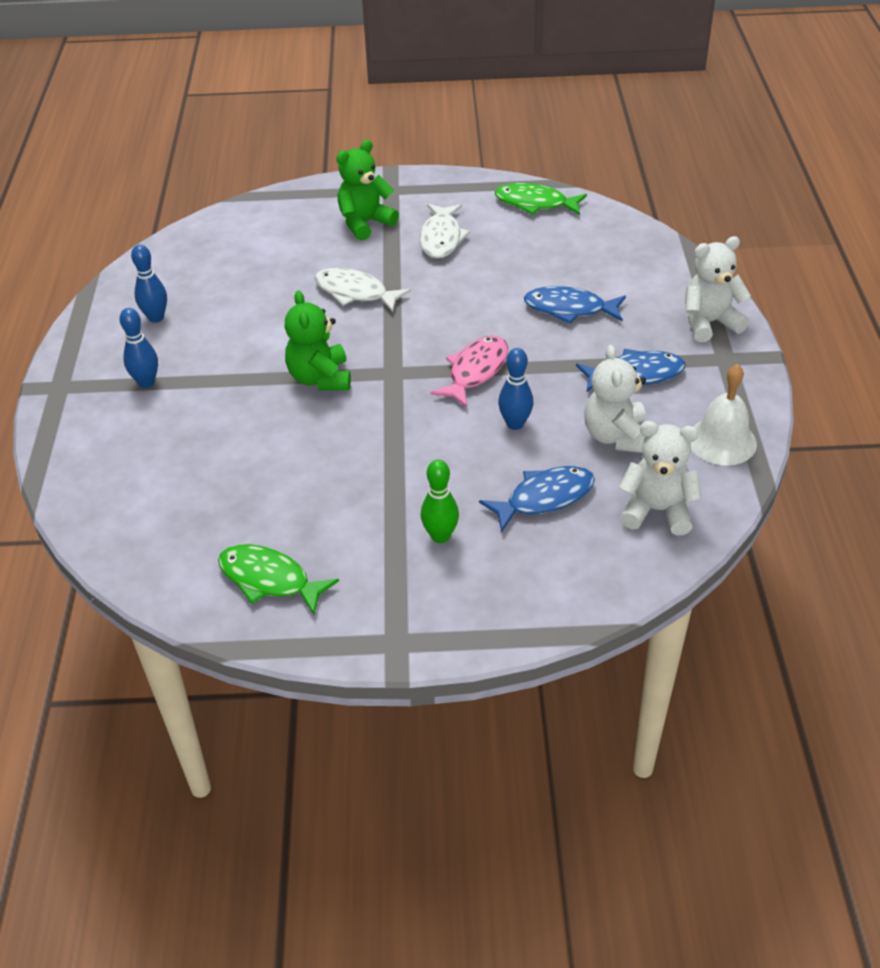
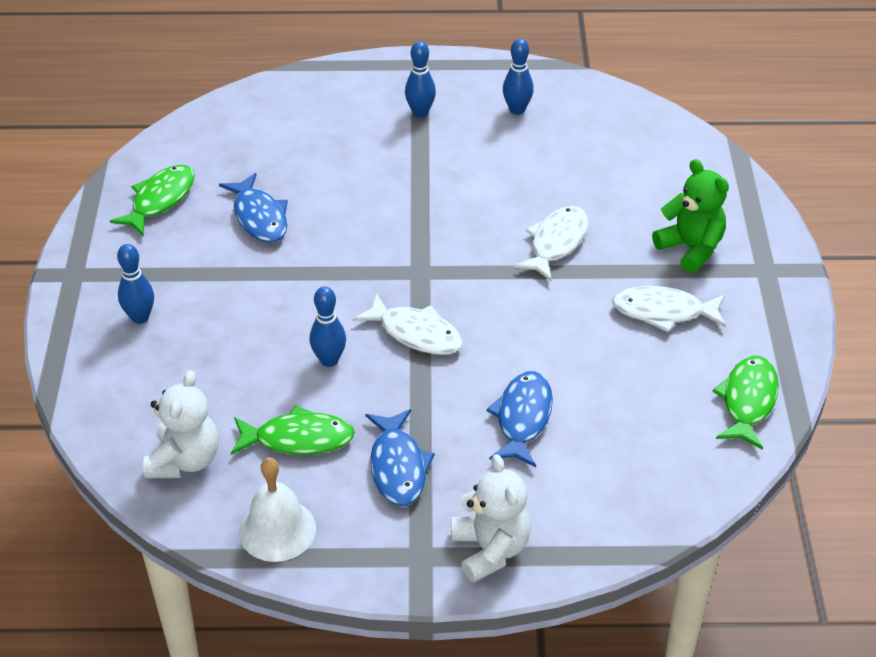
camera: 90 degrees right, 0 degrees up
green teddy bear [285,291,351,390] -> none
green bowling pin [421,460,459,543] -> none
pink fish [430,336,508,408] -> white fish [352,293,463,355]
blue fish [479,466,595,532] -> blue fish moved to [219,173,288,243]
white teddy bear [584,345,646,453] -> green fish [231,405,355,455]
none -> blue bowling pin [117,244,154,324]

